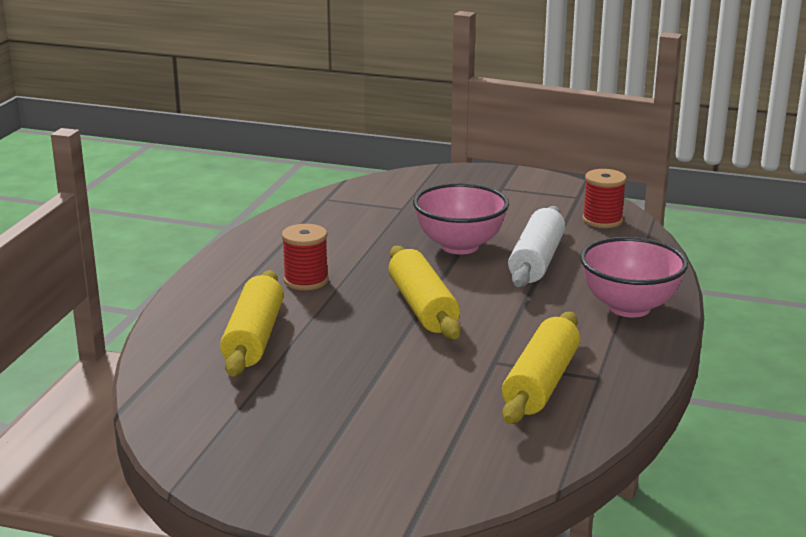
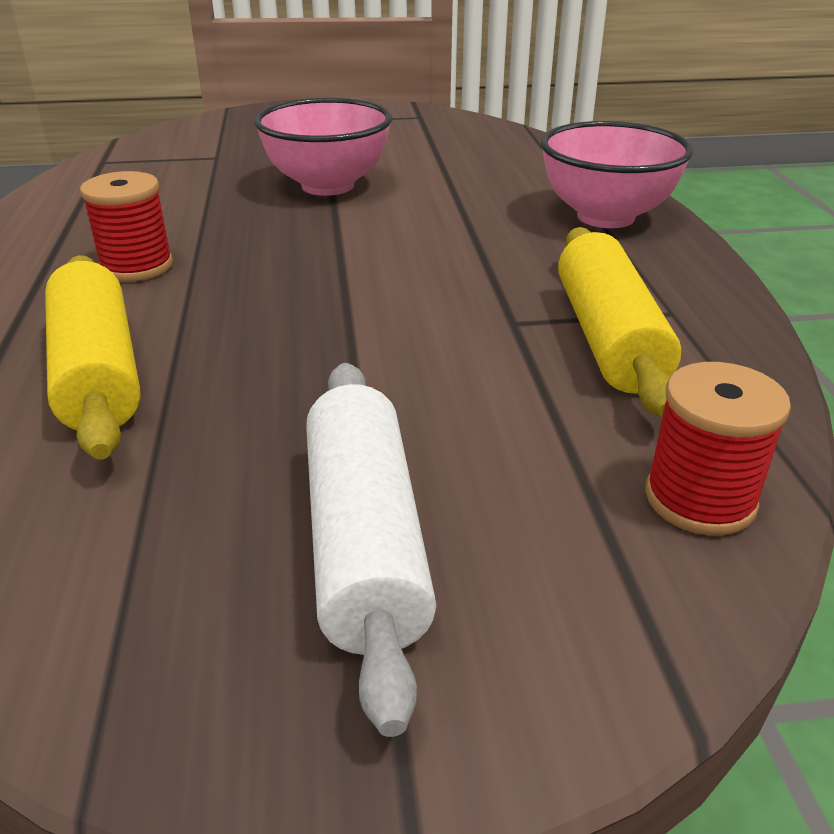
camera: 25 degrees left, 10 degrees up
yellow rolling pin [388,246,461,339] -> none
white rolling pin [508,206,565,287] -> white rolling pin moved to [306,363,436,737]
red spool [582,169,626,228] -> red spool moved to [645,362,791,535]

